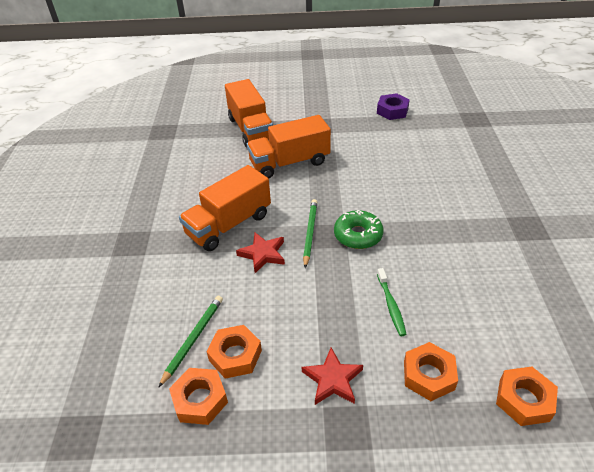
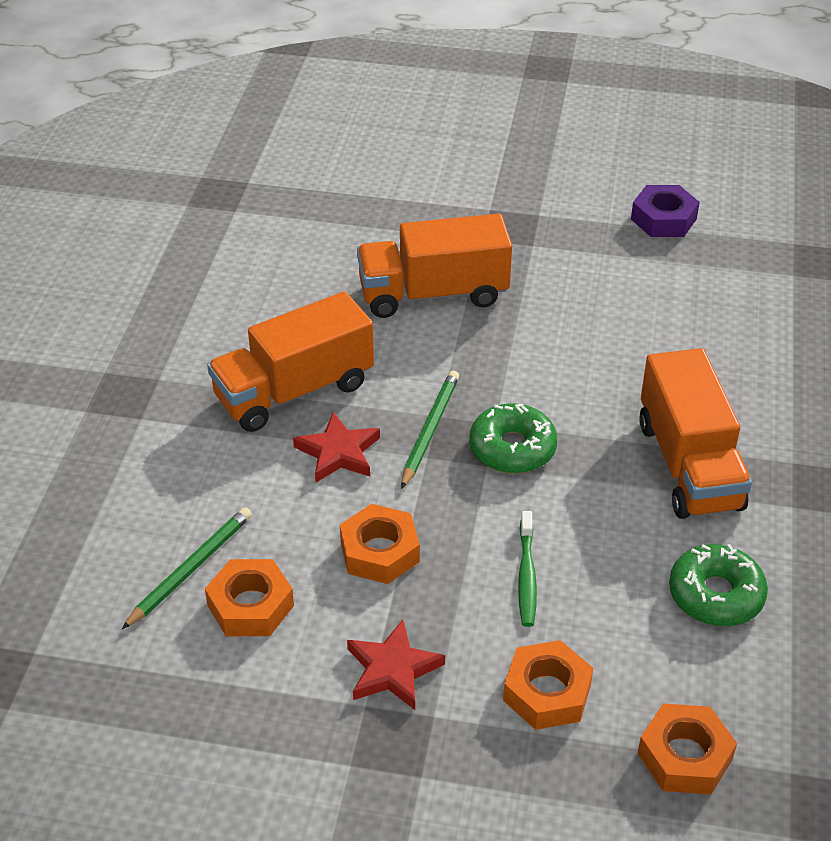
camera: 10 degrees right, 0 degrees up
orange nut [169,368,228,425] -> orange nut moved to [340,504,420,584]
orange truck [225,79,273,148] -> orange truck moved to [639,348,752,519]
none -> green donut [669,544,768,626]

